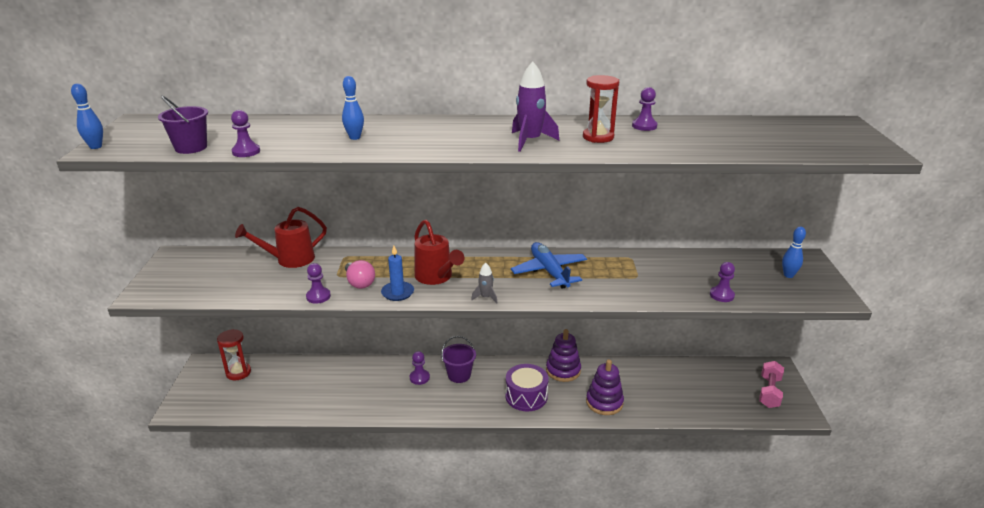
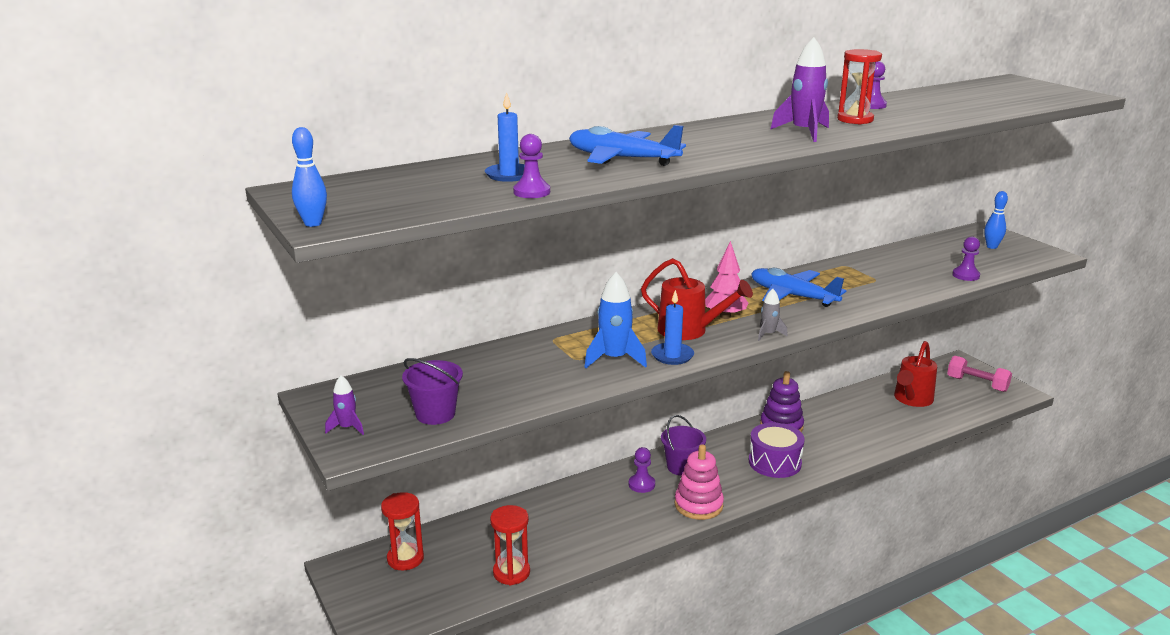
camera: 30 degrees left, 5 degrees down
purple bucket [158,96,208,154] -> purple bucket moved to [402,358,463,425]
red watering can [235,207,327,268] -> red watering can moved to [894,341,937,407]
purple pawn [306,263,331,304] -> none
blue bowling pin [342,76,364,140] -> blue plane [569,125,686,166]
pink light bulb [345,260,375,289] -> blue rocket [585,272,647,368]
purple stacking toy [586,360,624,415] -> none
pink dumbbell [759,361,784,408] -> pink dumbbell turned 45 degrees counterclockwise [947,356,1012,392]
none -> purple rocket [325,375,364,435]
none -> blue candle [485,92,525,182]
none -> red hourglass [490,505,530,585]
none -> pink stacking toy [675,444,724,520]
none -> pink tree [705,241,748,319]

